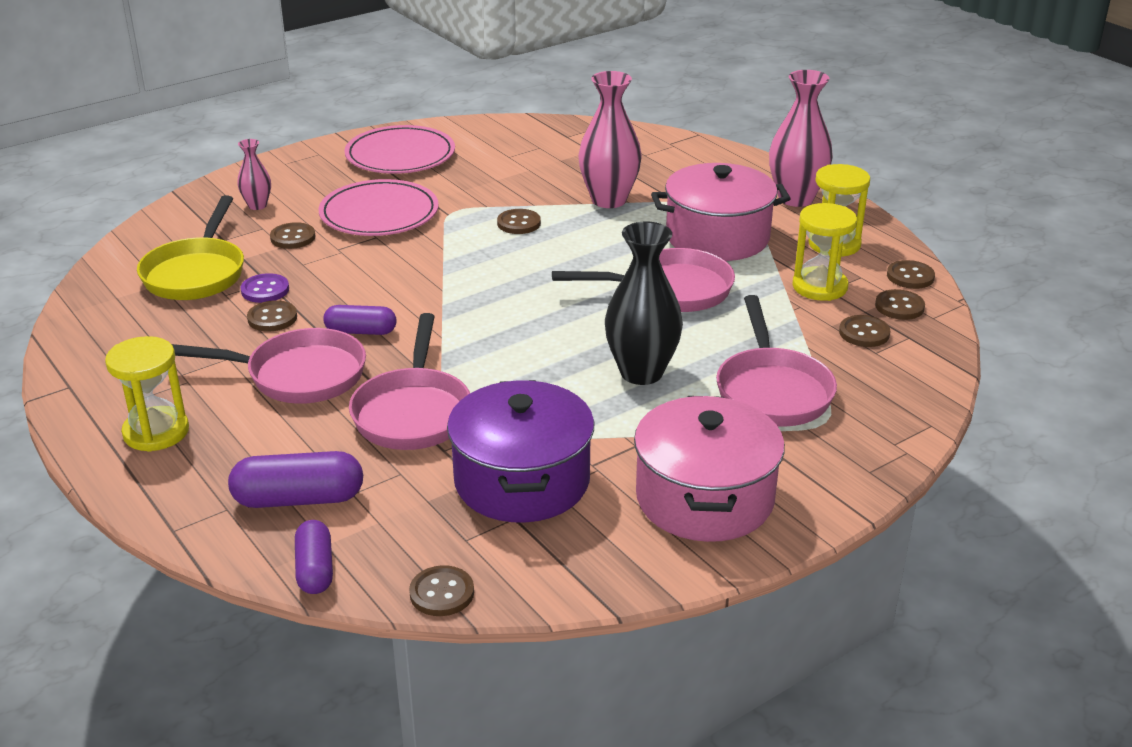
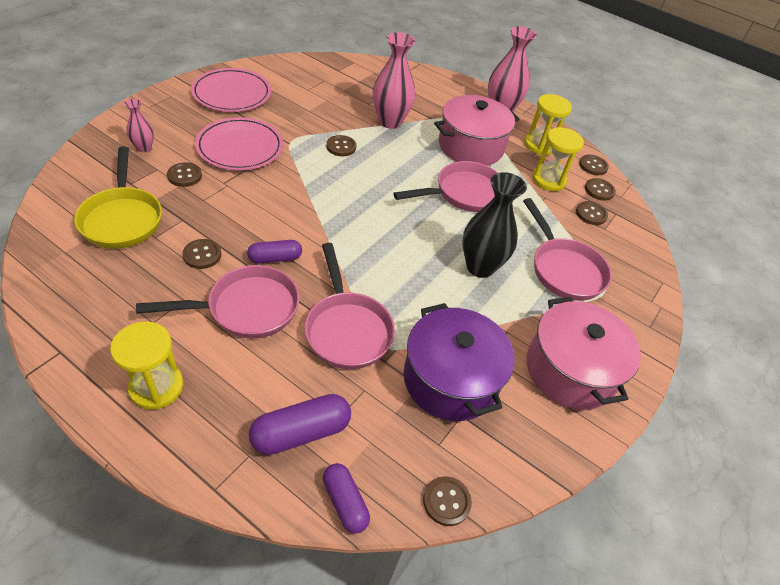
camera: 25 degrees left, 15 degrees up
purple button [241,273,289,303] -> none

